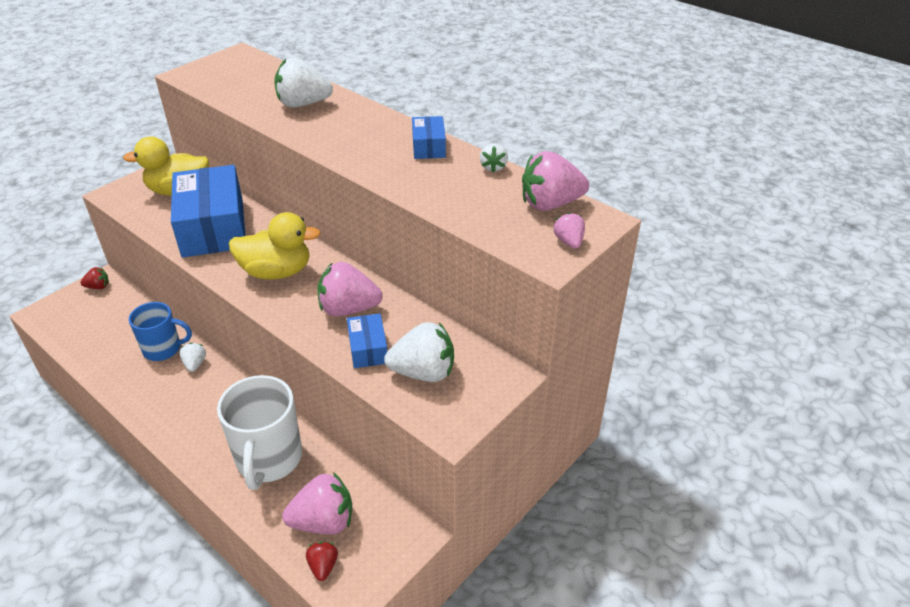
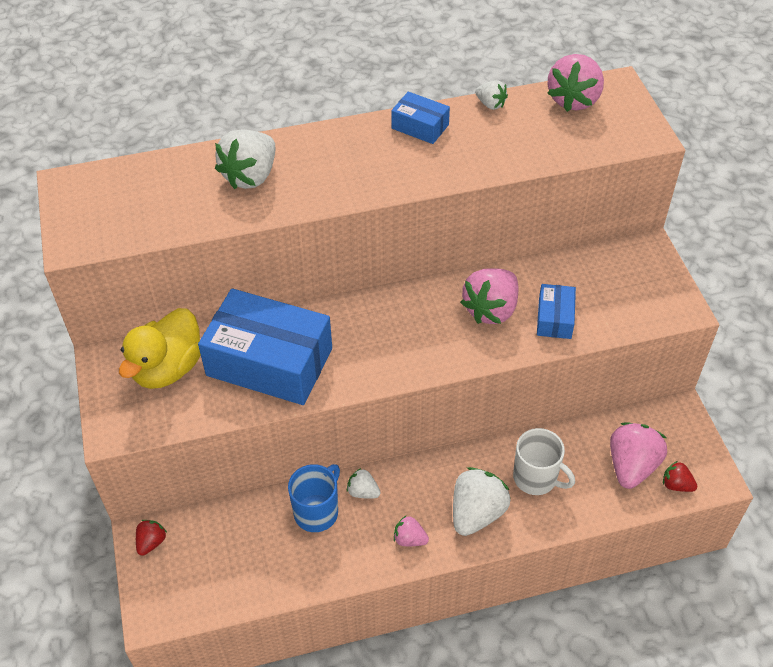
camera: 55 degrees left, 10 degrees up
white mug [217,375,302,490] -> white mug [513,428,575,495], size x0.64
yellow duck [229,212,321,280] -> none
blue box [347,313,388,368] -> blue box turned 75 degrees clockwise [537,284,576,339]
white strawberry [384,322,454,382] -> white strawberry moved to [453,467,510,536]
pink strawberry [553,212,585,249] -> pink strawberry moved to [394,516,429,546]

